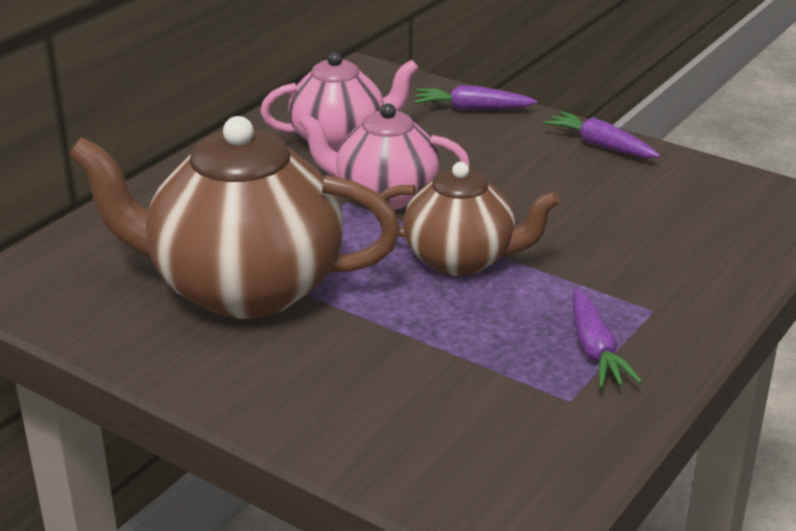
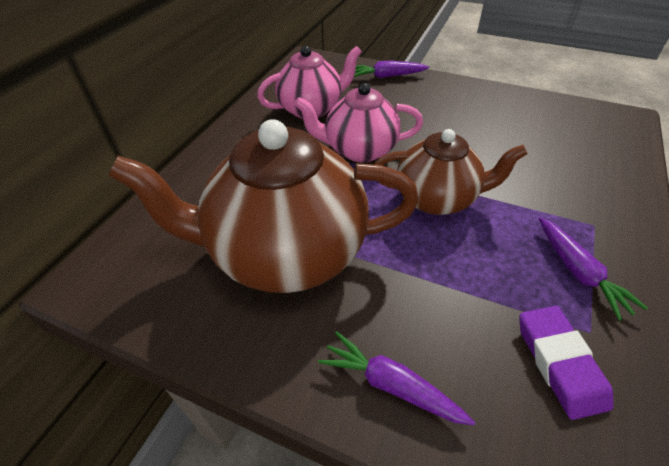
camera: 10 degrees left, 15 degrees up
purple carrot [543,111,660,158] -> purple carrot moved to [318,331,475,426]
none -> purple eraser [519,306,614,420]

